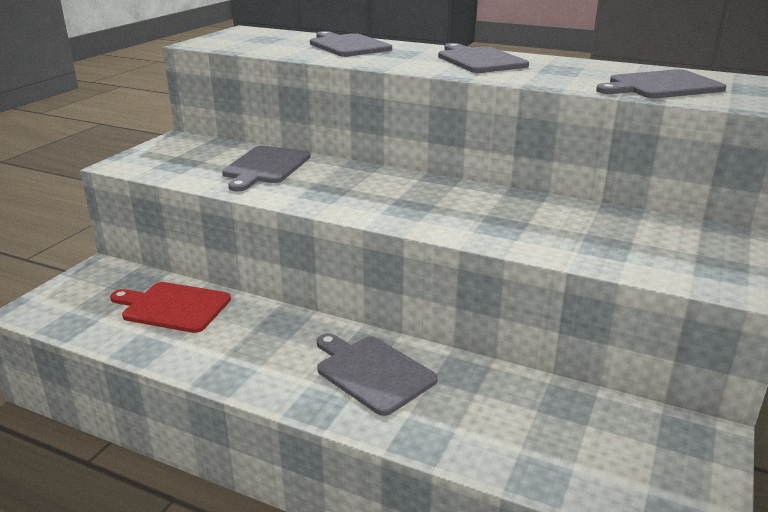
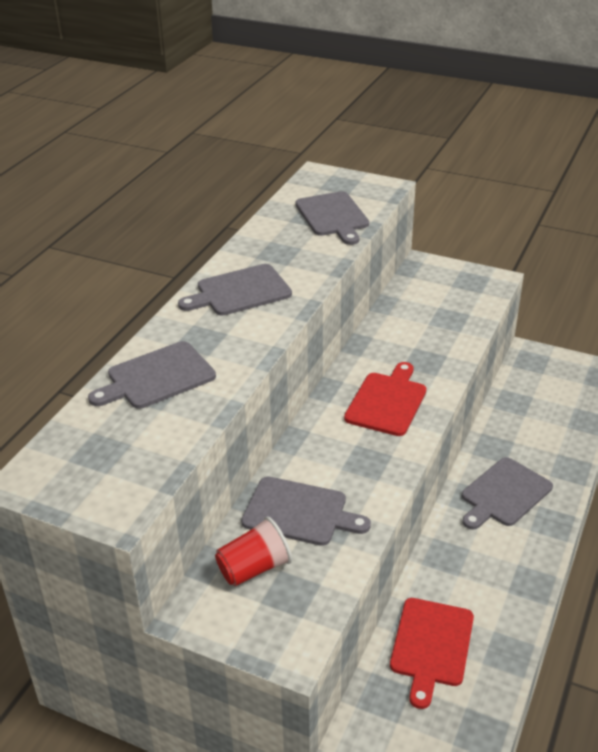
camera: 90 degrees left, 10 degrees up
none -> red cup [215,517,292,586]
none -> red cutting board [344,362,426,436]

